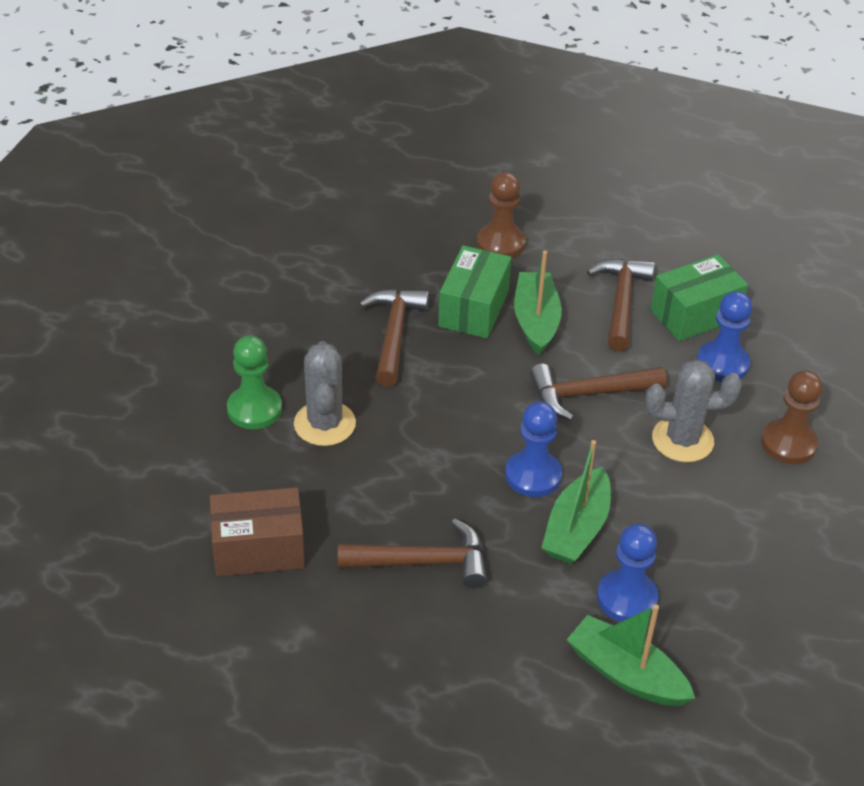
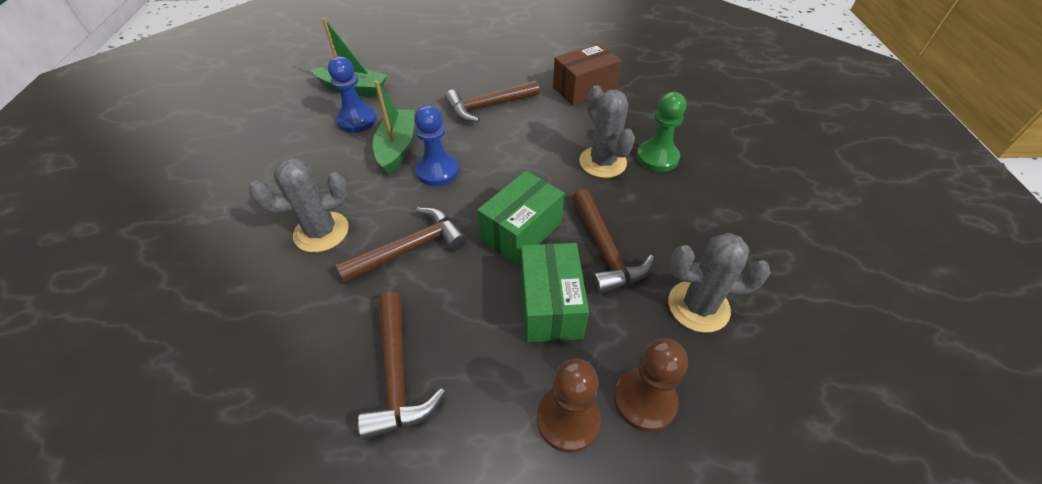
camera: 160 degrees right, 5 degrees up
green boat [514,251,562,355] -> none
green box [650,254,748,341] -> green box moved to [477,171,565,265]
blue pawn [697,291,752,382] -> none
brown pawn [761,370,822,464] -> brown pawn moved to [614,338,688,432]
none -> grey cactus [668,233,771,333]

